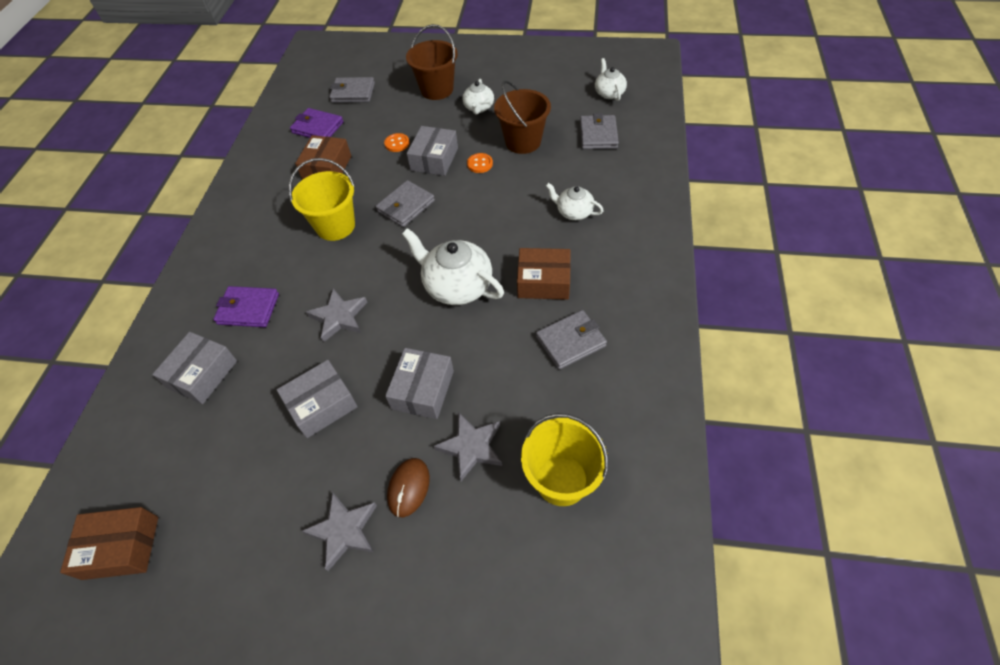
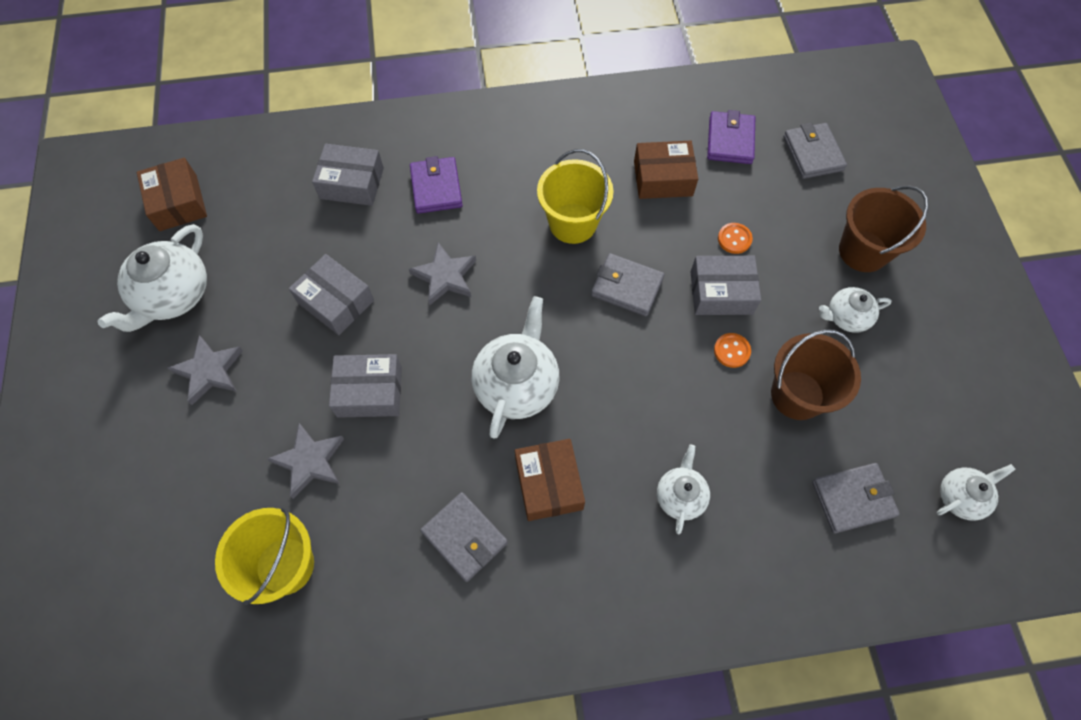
camera: 70 degrees right, 10 degrees up
brown mouse [387,458,430,517] -> none
none -> white teapot [98,224,207,332]

